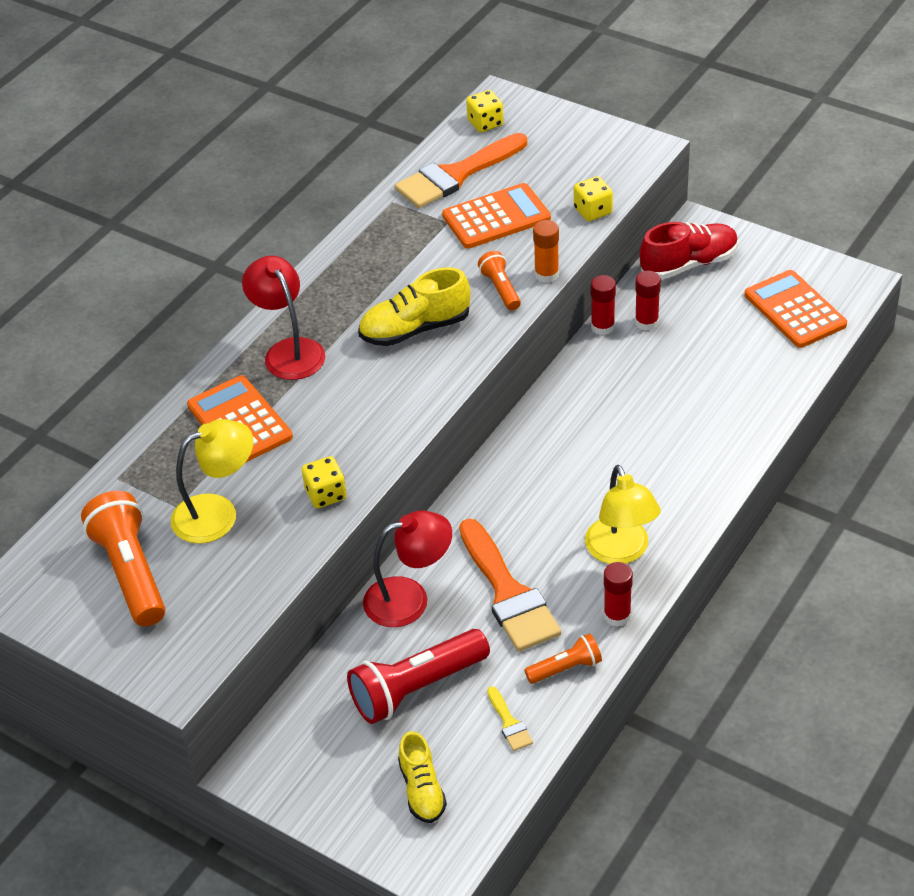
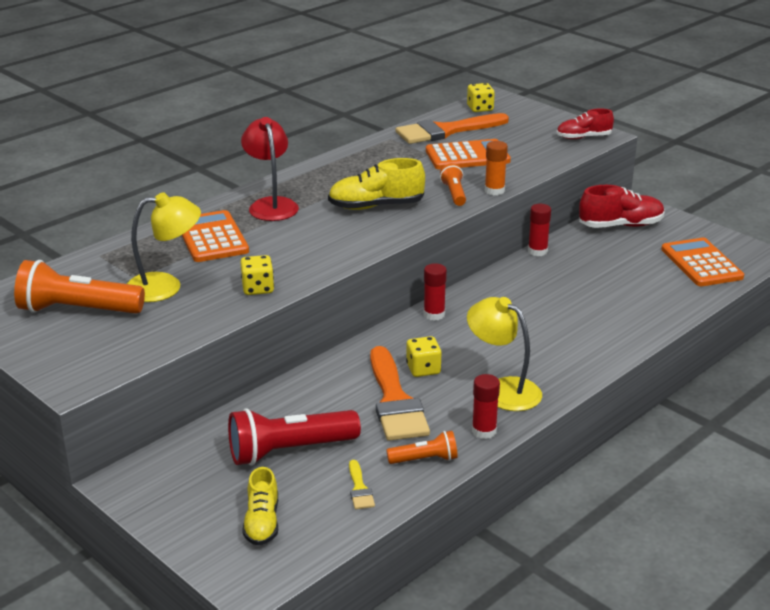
camera: 10 degrees right, 15 degrees down
orange flashlight [81,491,165,626] -> orange flashlight turned 75 degrees counterclockwise [14,260,145,314]
red lamp [363,511,452,627] -> none
yellow dice [574,176,613,221] -> yellow dice moved to [406,336,442,377]
yellow lamp [585,465,661,564] -> yellow lamp turned 135 degrees clockwise [467,297,542,411]
red glue stick [635,271,661,331] -> red glue stick moved to [423,263,447,321]
none -> red shoe [556,108,614,139]

